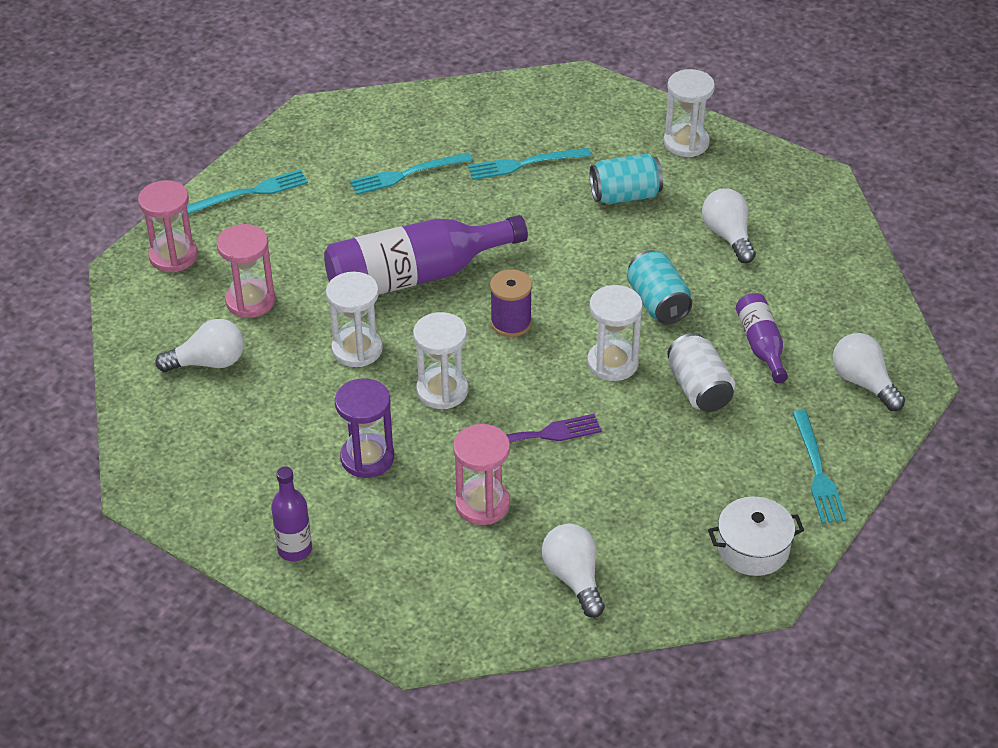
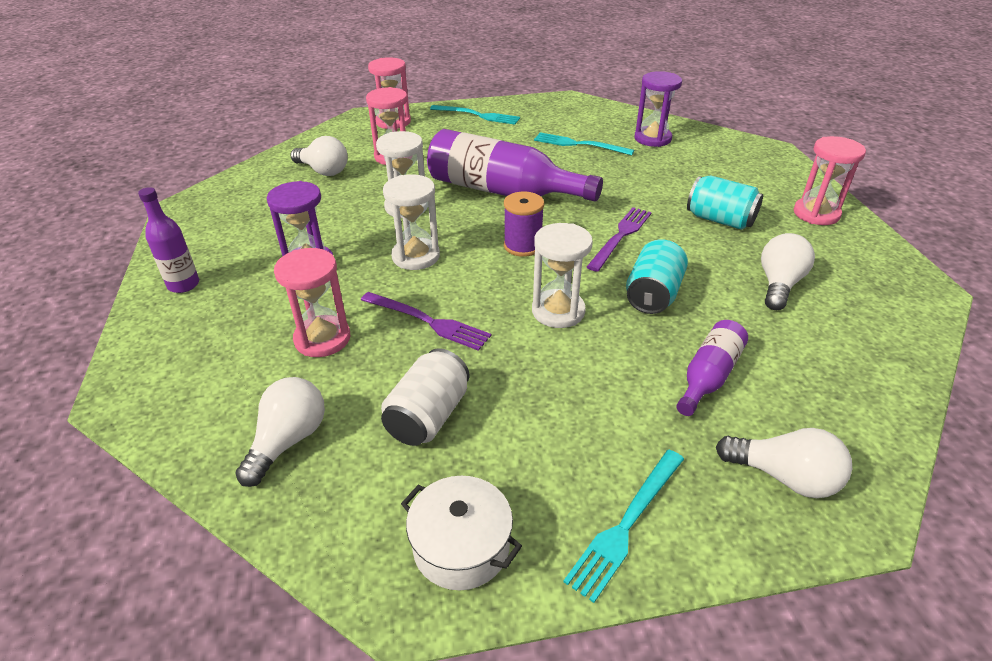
camera: 45 degrees right, 5 degrees down
turquoise fork [468,148,591,180] -> none
white hourglass [664,69,715,157] -> pink hourglass [794,136,866,225]
white can [667,333,735,412] -> white can moved to [381,348,470,446]
white light bulb [833,333,905,411] -> white light bulb turned 105 degrees clockwise [716,428,852,498]
none -> purple fork [587,207,652,272]
none -> purple hourglass [634,71,682,147]

